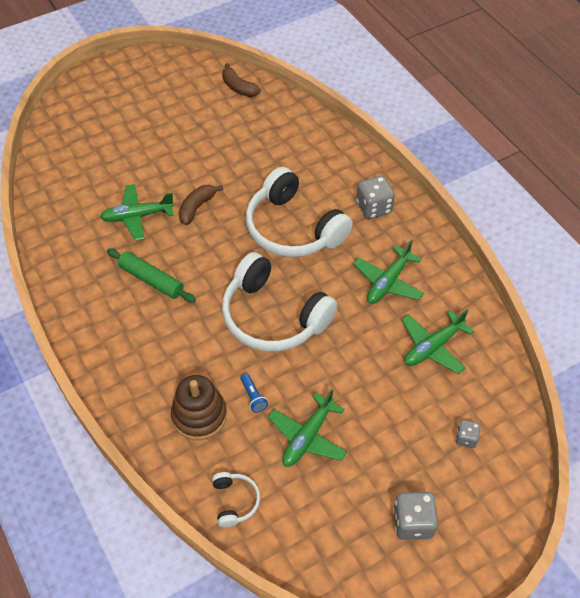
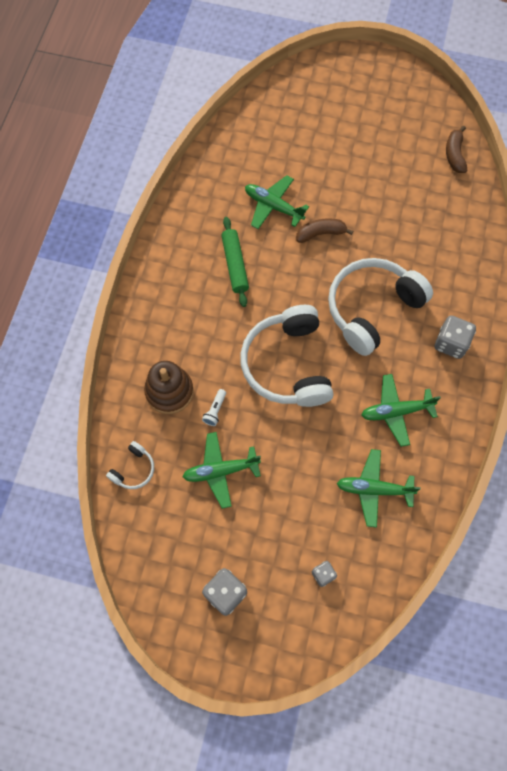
camera: 45 degrees right, 15 degrees up
blue flashlight [240,374,268,413] -> white flashlight [202,389,226,426]
white headphones [246,167,353,257] -> white headphones turned 45 degrees clockwise [328,258,433,356]

